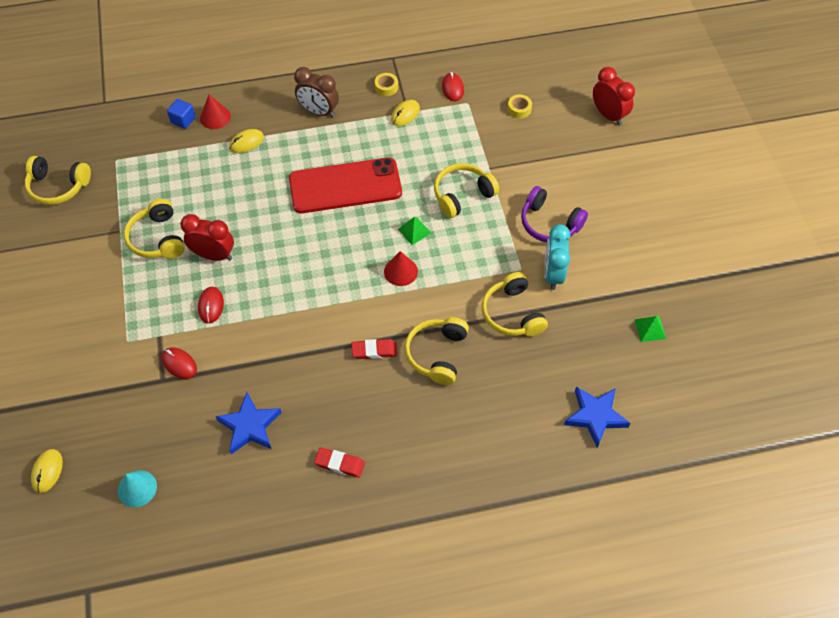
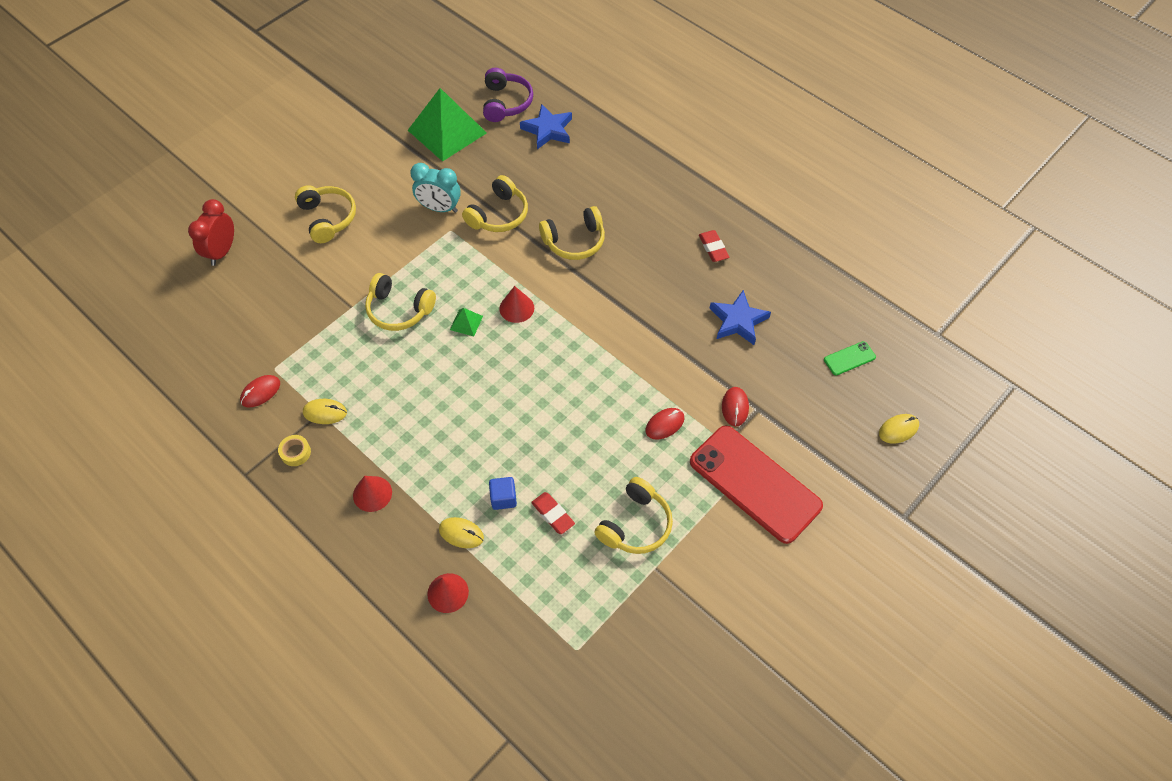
camera: 125 degrees left, 0 degrees up
yellow headphones [25,156,91,205] -> yellow headphones moved to [295,185,356,243]
turquoise cone [118,470,157,507] -> green phone [824,341,876,376]
blue cube [167,99,196,129] -> blue cube moved to [489,477,517,510]
red clock [180,214,234,261] -> none
red phone [289,157,402,213] -> red phone moved to [690,425,823,544]
brown clock [294,67,339,118] -> red cone [353,476,392,512]
red eraser [352,339,397,359] -> red eraser moved to [531,492,575,534]
yellow tape [508,94,532,118] -> none
purple headphones [521,186,588,242] -> purple headphones moved to [483,68,533,122]
turquoise clock [544,224,570,290] -> turquoise clock turned 45 degrees clockwise [410,163,461,213]
green pyramid [634,316,666,342] -> green pyramid [408,88,487,162], size x2.47

